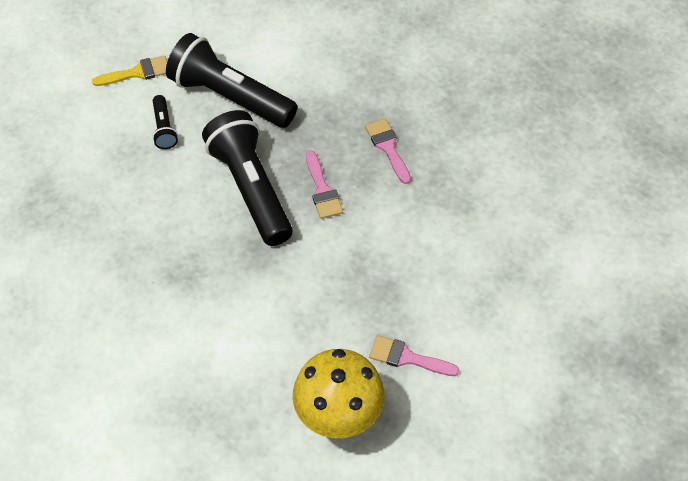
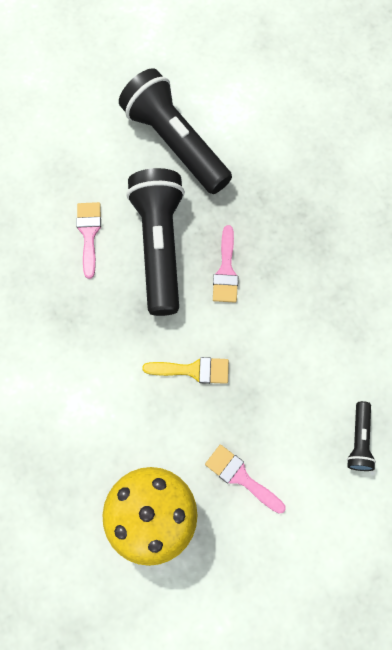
camera: 20 degrees right, 15 degrees up
yellow brush [92,55,167,86] -> yellow brush moved to [142,357,229,384]
black flashlight [152,95,178,149] -> black flashlight moved to [347,401,376,471]
pink brush [365,118,411,184] -> pink brush moved to [76,202,101,279]

